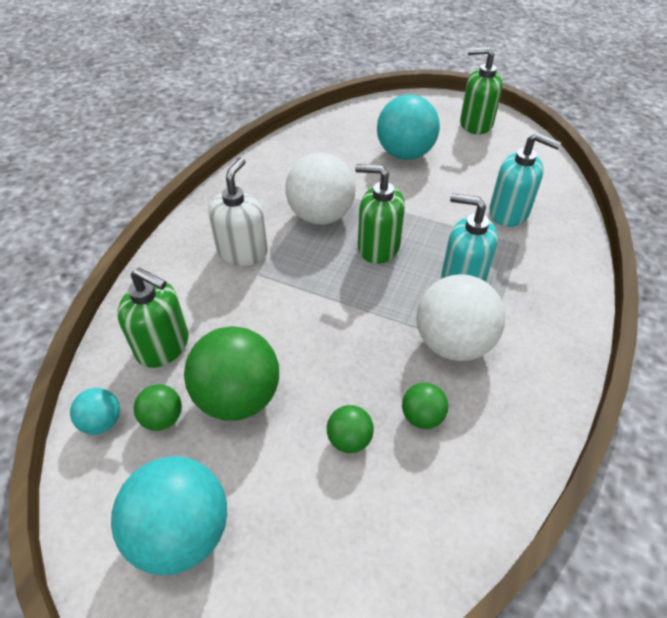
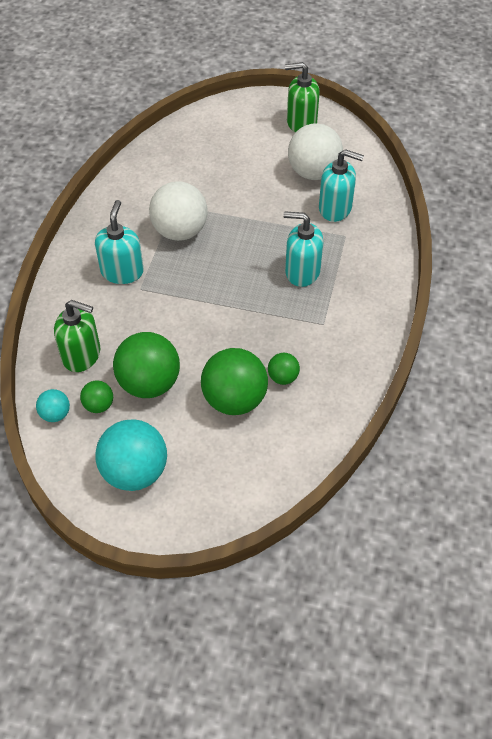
camera: 10 degrees left, 5 degrees up
white soap dispenser [208,157,268,266] -> turquoise soap dispenser [95,200,144,284]
green ball [327,405,374,453] -> green ball [201,348,268,415], size x2.03
green soap dispenser [355,164,405,264] -> none
turquoise ball [377,94,440,160] -> none
white ball [416,274,505,361] -> white ball moved to [288,123,343,180]

